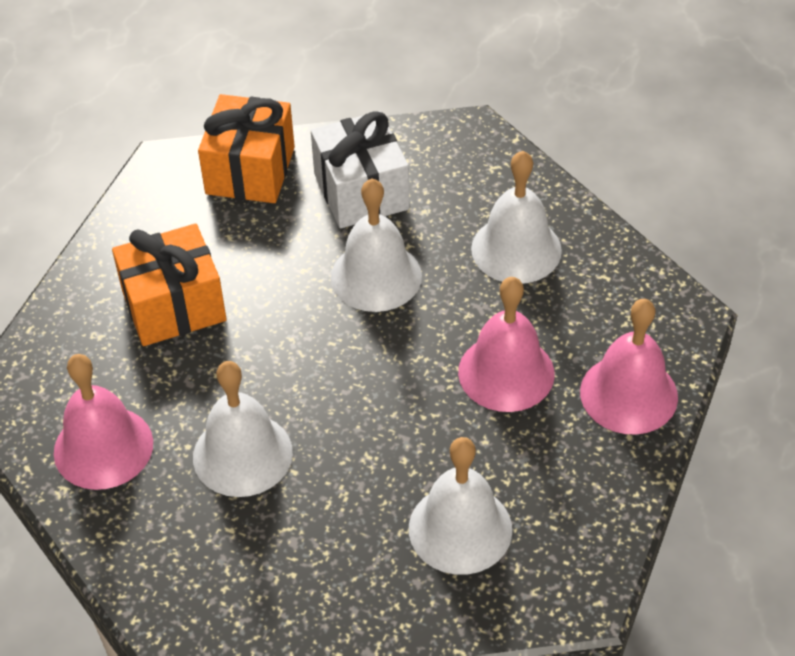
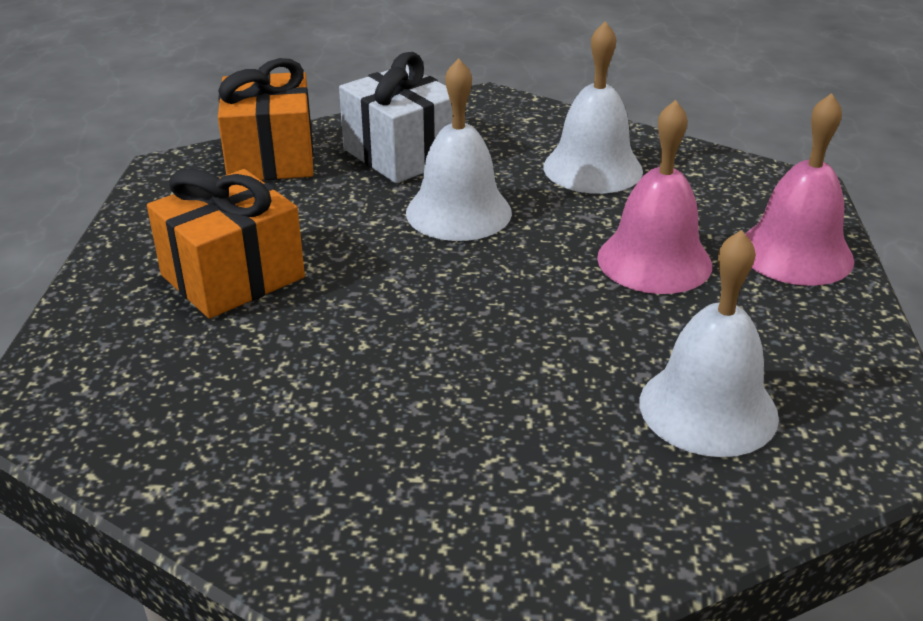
camera: 20 degrees left, 15 degrees down
pink bell [54,354,153,490] -> none
white bell [193,361,293,497] -> none

